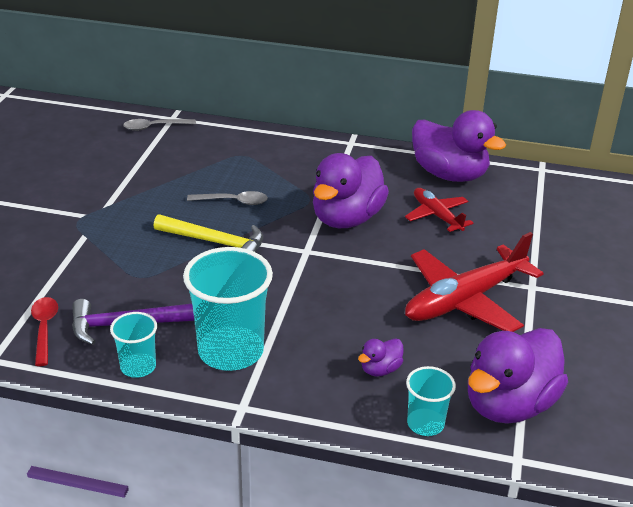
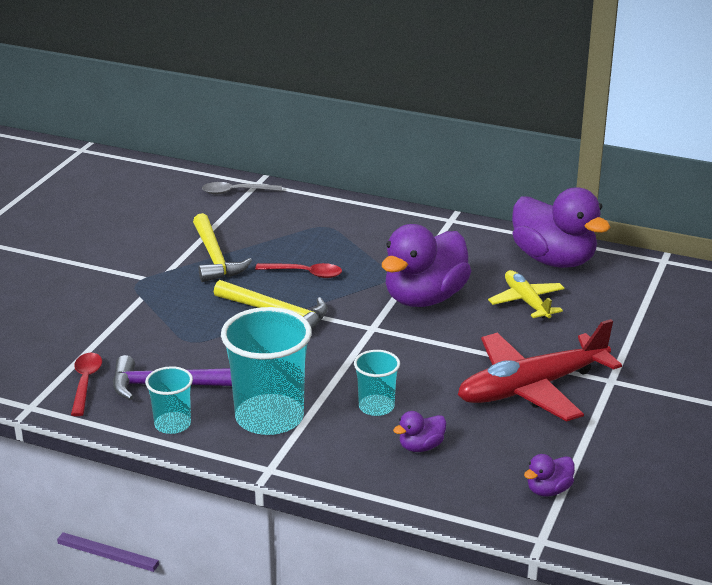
camera: 10 degrees right, 5 degrees down
grey spoon [187,191,268,205] -> red spoon [255,263,342,278]
red plane [405,188,473,232] -> yellow plane [488,270,565,318]
turquoise cup [406,366,456,436] -> turquoise cup moved to [354,350,400,416]
purple duck [468,328,568,424] -> purple duck [524,454,575,496], size x0.43
none -> yellow hammer [193,213,252,282]

